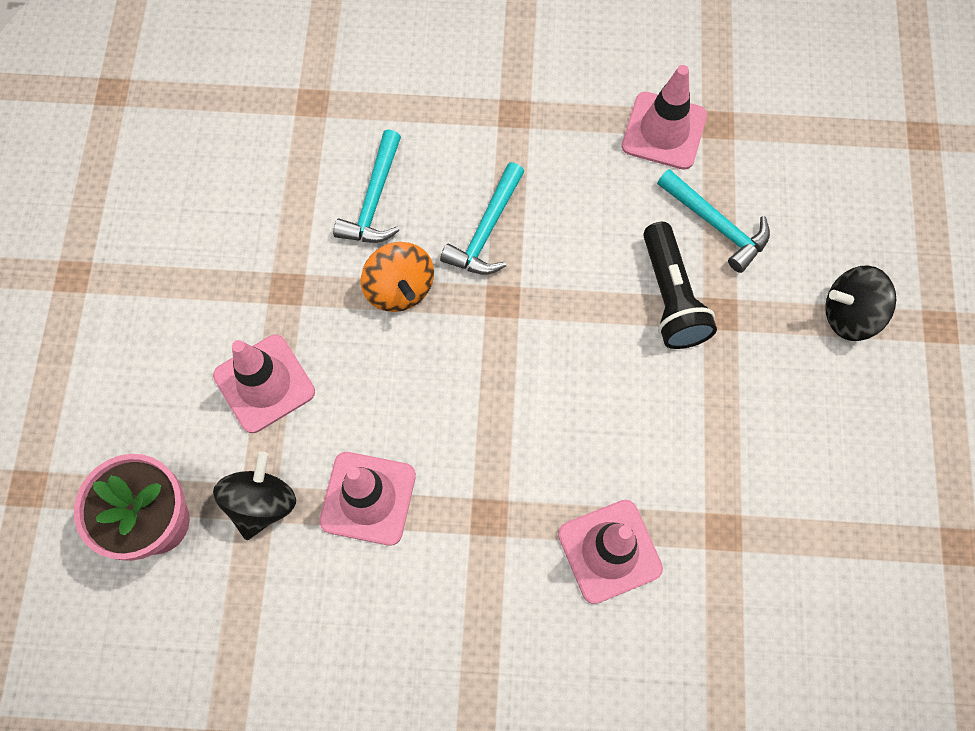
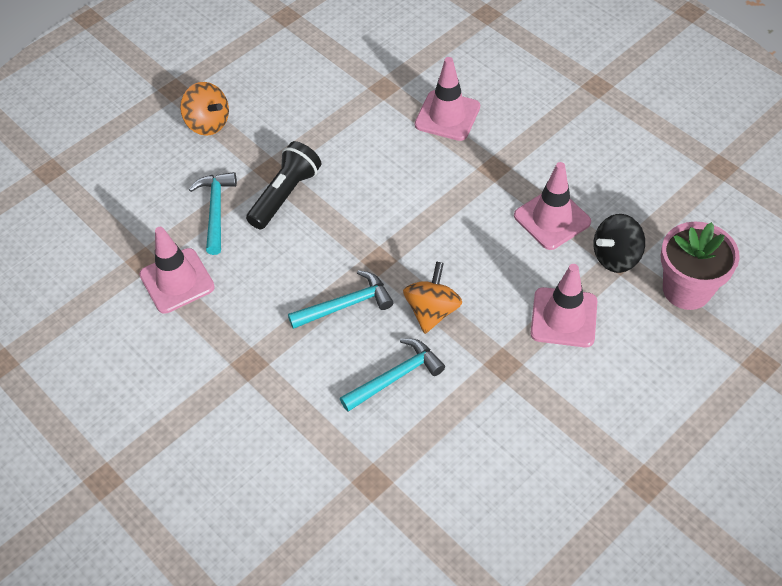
camera: 135 degrees left, 15 degrees down
black spinning top [825,266,896,341] -> orange spinning top [180,82,229,136]

